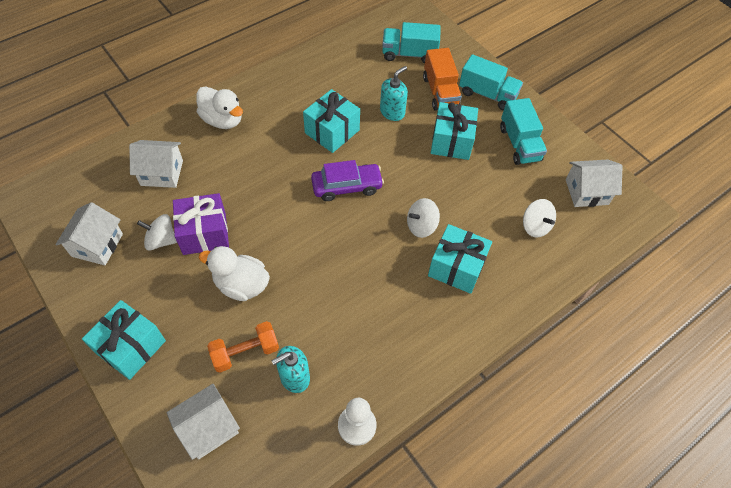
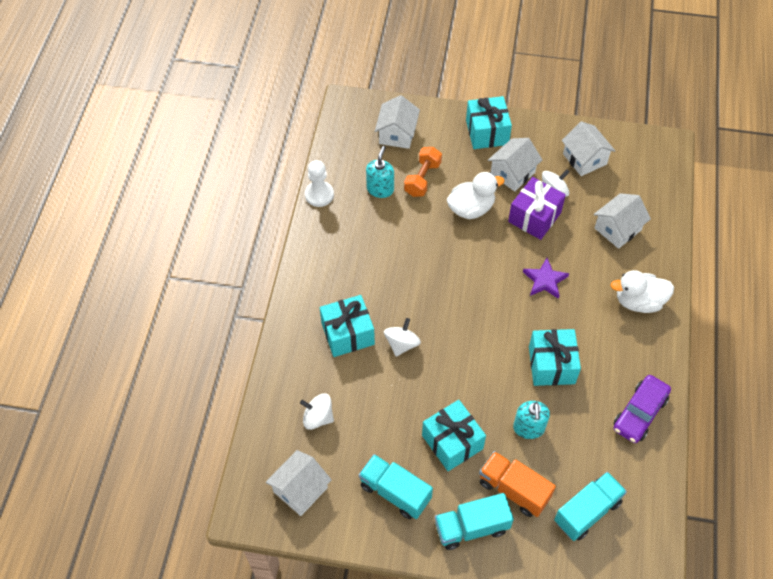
camera: 140 degrees right, 0 degrees up
purple car [311,160,384,201] -> purple car moved to [614,375,671,443]
none -> white house [488,138,542,191]
none -> purple star [523,258,569,299]

